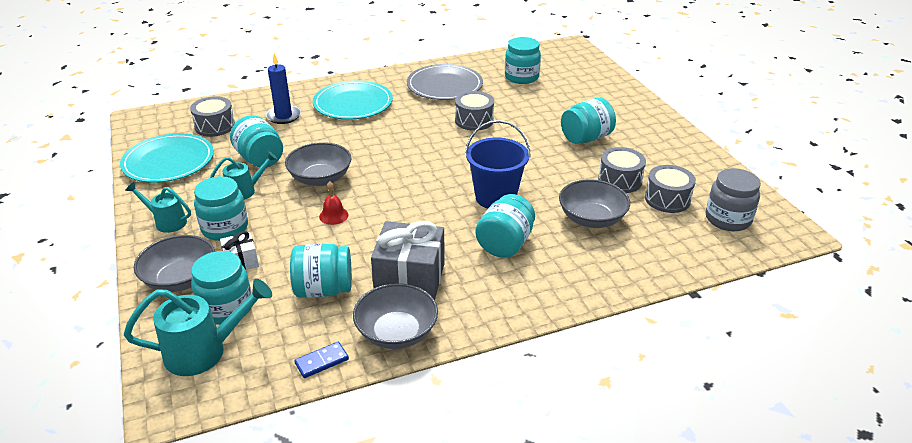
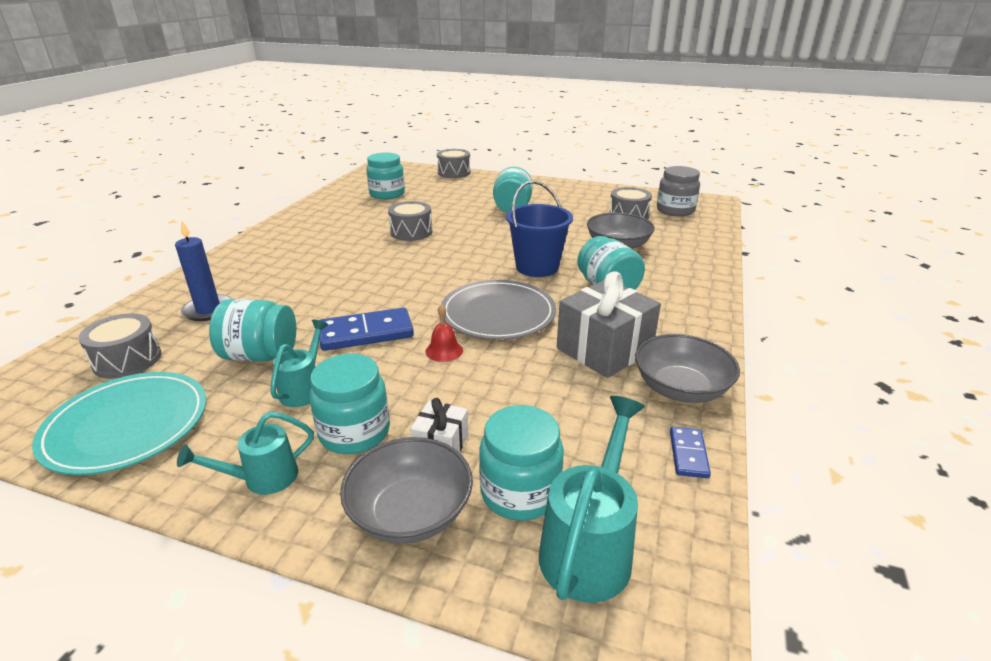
camera: 50 degrees left, 5 degrees down
grey bowl [285,142,352,186] -> blue domino [319,308,414,351]
turquoise jar [290,244,352,298] -> none
turquoise plate [313,80,393,120] -> none
grey plate [407,64,483,100] -> grey plate moved to [441,280,556,340]
grey drum [598,147,646,193] -> grey drum moved to [437,149,471,178]

